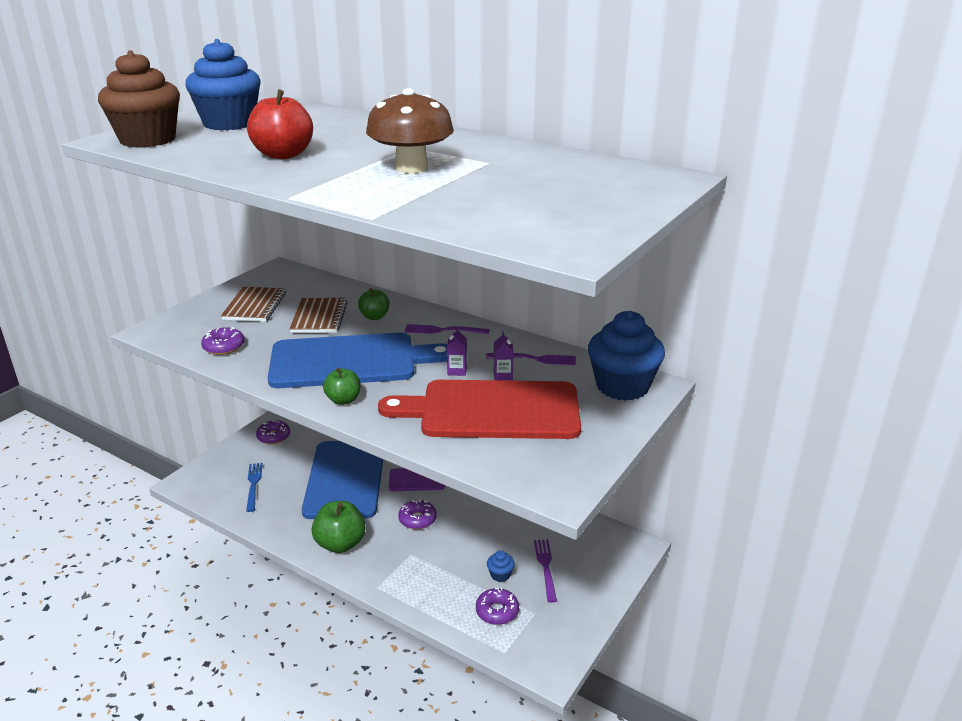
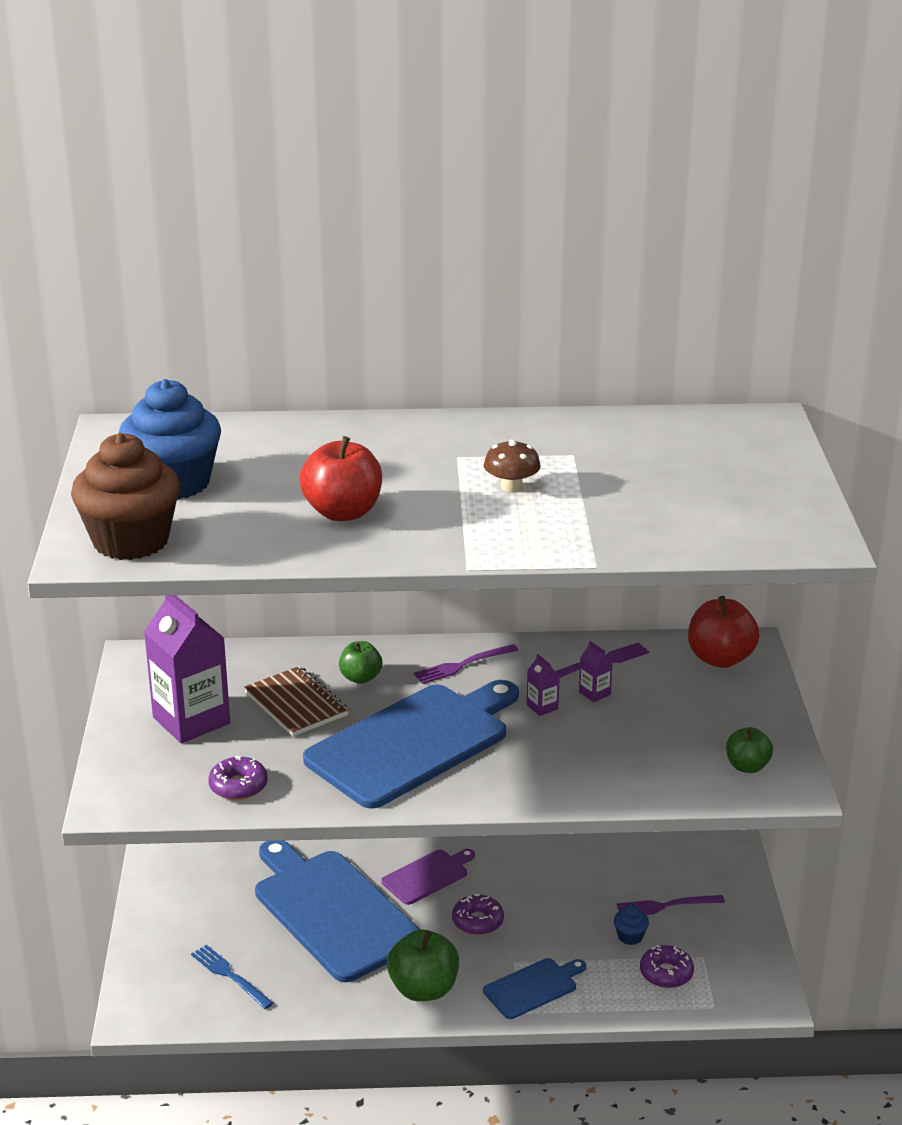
camera: 35 degrees left, 0 degrees up
brown notebook [221,287,286,322] -> purple carton [144,595,230,743]
purple donut [256,420,290,444] -> none
green apple [323,368,361,405] -> green apple moved to [726,727,773,773]
brown mushroom [366,88,454,173] -> brown mushroom [484,439,541,493], size x0.54
red cutting board [378,380,581,439] -> none
purple fork [534,539,557,603] -> purple fork turned 60 degrees counterclockwise [616,895,725,915]
blue cupcake [588,311,665,401] -> red apple [688,596,760,668]
none -> blue cutting board [483,958,586,1019]

